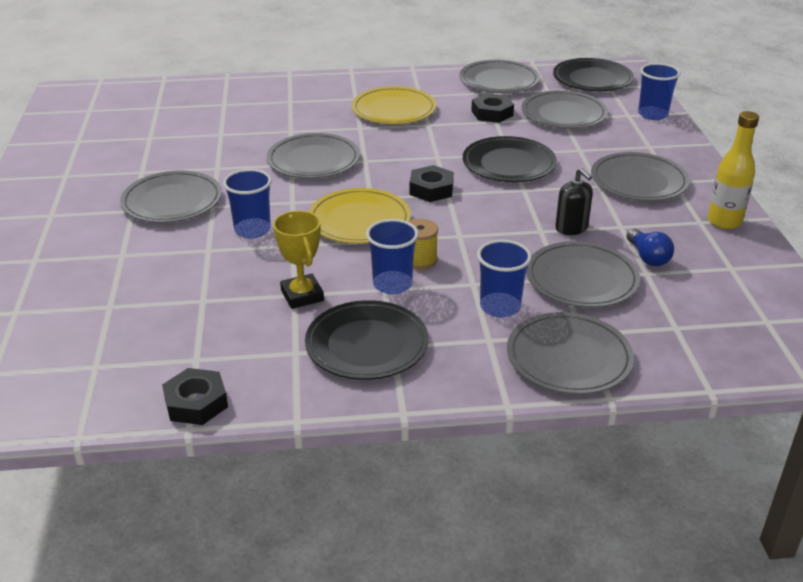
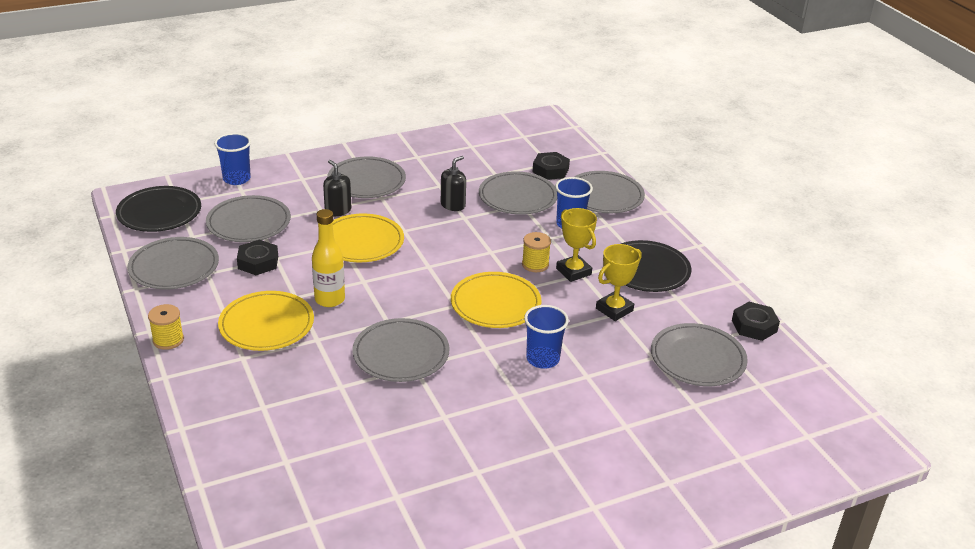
camera: 110 degrees left, 0 degrees up
grey plate [120,171,222,223] -> grey plate moved to [651,323,748,386]
blue cup [366,219,419,294] -> yellow trophy [556,208,597,282]
black nut [409,165,454,202] -> black nut moved to [533,152,570,180]
black plate [463,136,557,182] -> yellow plate [332,214,404,262]
blue light bulb [626,229,674,266] -> none
yellow bottle [707,111,759,229] -> yellow bottle moved to [312,209,345,307]
none -> yellow spool [148,304,184,350]
none -> black soap dispenser [323,160,351,216]

